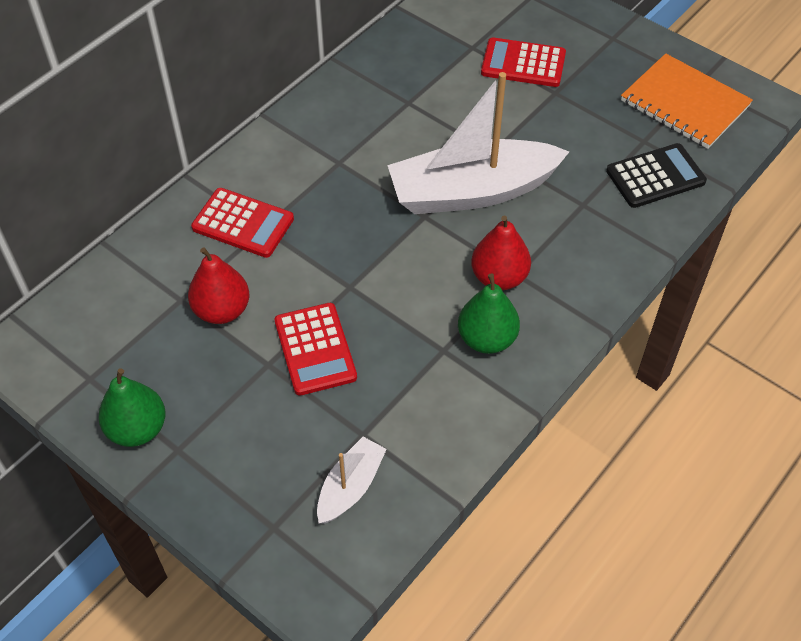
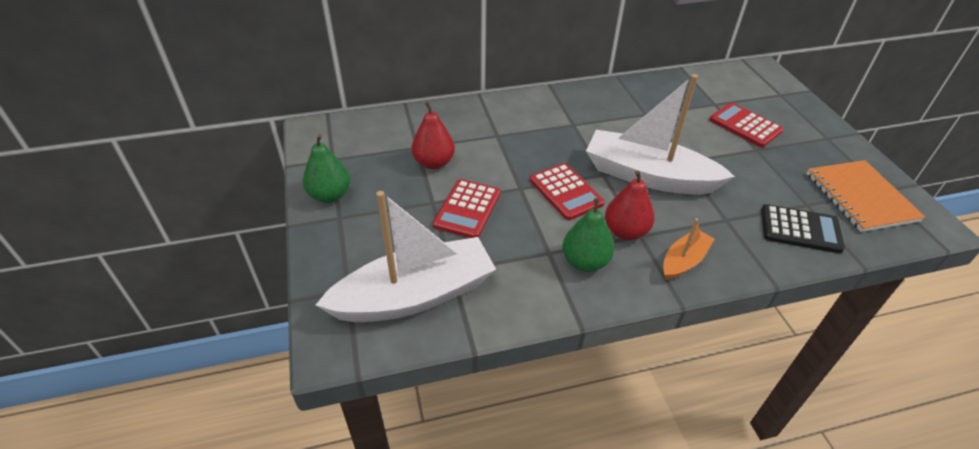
camera: 35 degrees right, 10 degrees down
red calculator [191,188,294,258] -> red calculator moved to [530,163,605,220]
white boat [317,437,387,523] -> white boat [316,191,496,322], size x2.10
none -> orange boat [663,218,714,280]

